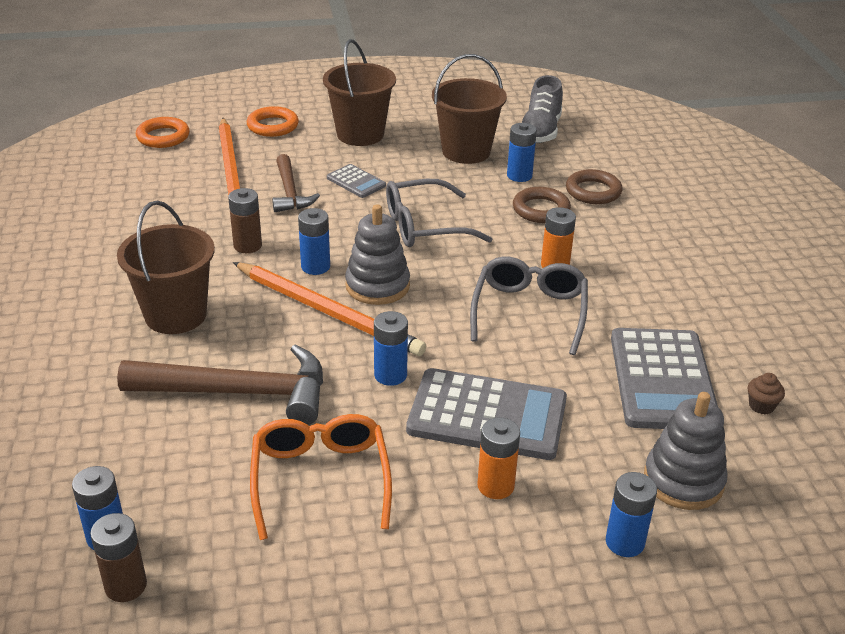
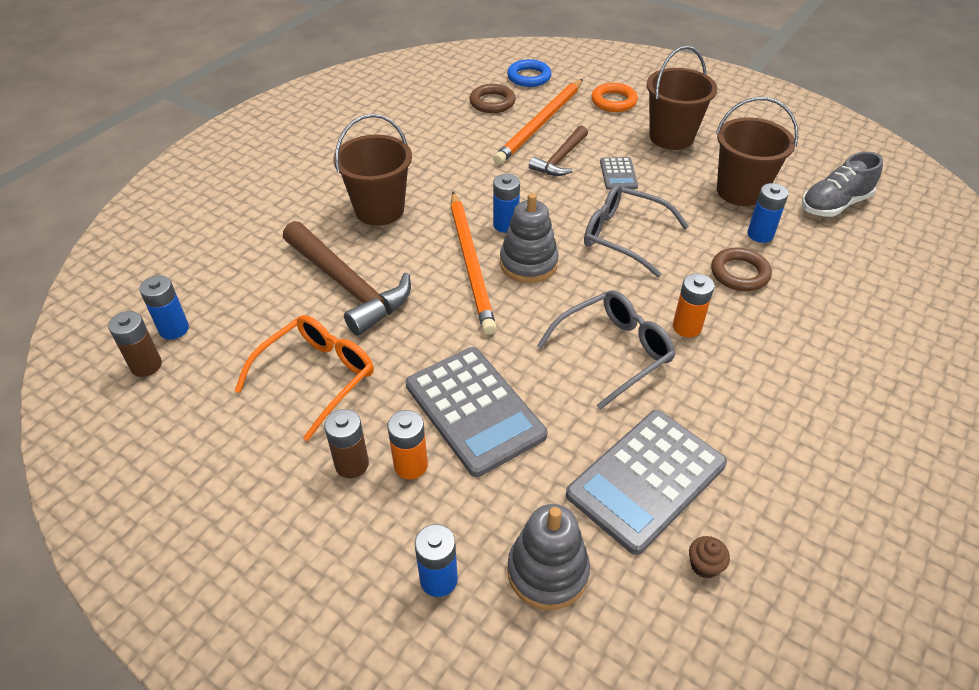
camera: 45 degrees right, 10 degrees up
orange ring [136,117,190,148] -> blue ring [507,59,552,87]
brown battery [228,188,262,253] -> brown battery moved to [324,409,369,478]
blue battery [374,311,408,386] -> none
brown ring [566,169,622,204] -> brown ring moved to [469,84,516,113]

